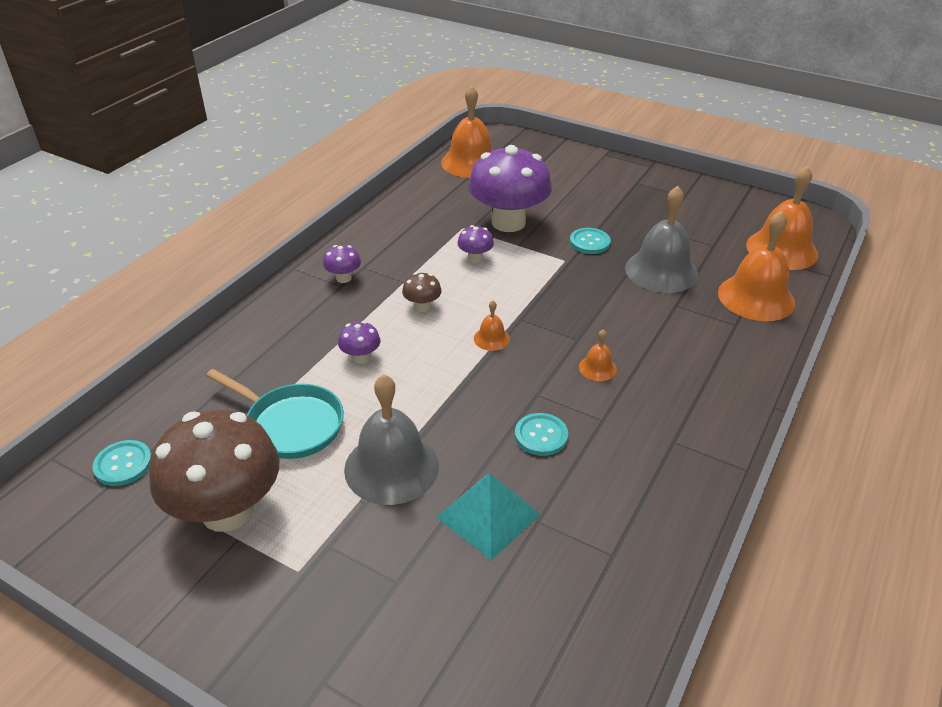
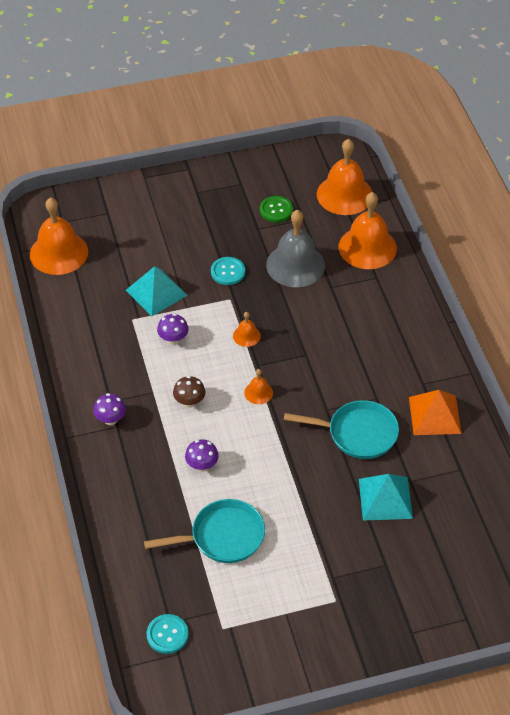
camera: 45 degrees left, 10 degrees up
brown mushroom [149,409,280,532] -> none
grey bell [344,374,439,505] -> none
purple mushroom [468,145,552,232] -> turquoise pyramid [126,266,188,316]
turquoise button [515,413,568,456] -> turquoise pan [284,400,399,459]
orange bell [579,329,617,381] -> orange bell moved to [233,312,261,347]
none -> green button [260,196,293,222]
none -> orange pyramid [409,390,462,435]

